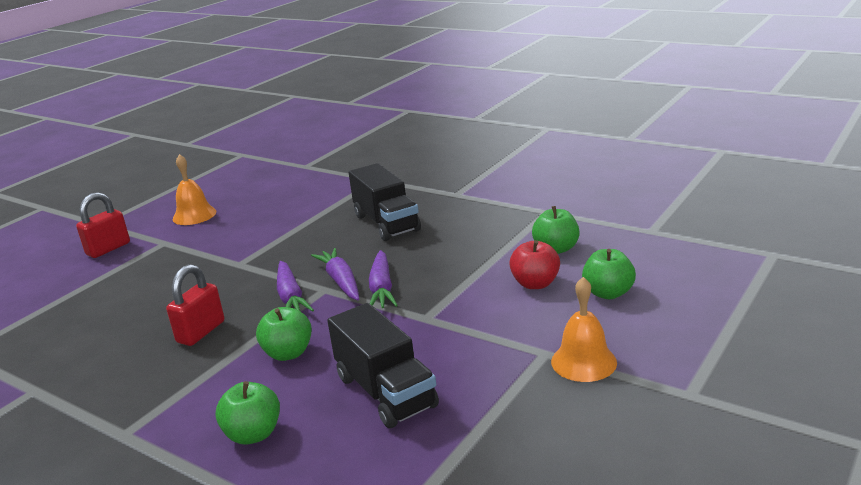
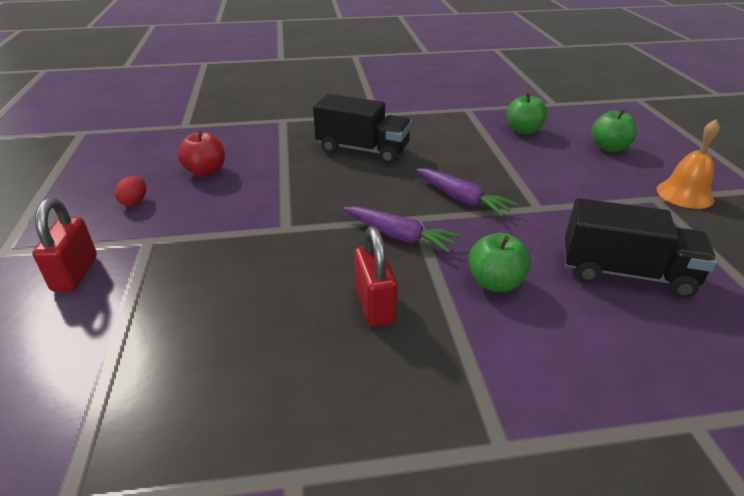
camera: 45 degrees left, 10 degrees up
orange bell [173,154,216,225] -> red egg [115,176,146,206]
green apple [215,381,280,445] -> none
purple carrot [311,248,359,300] -> none
red apple [509,240,560,289] -> red apple moved to [178,130,225,177]

